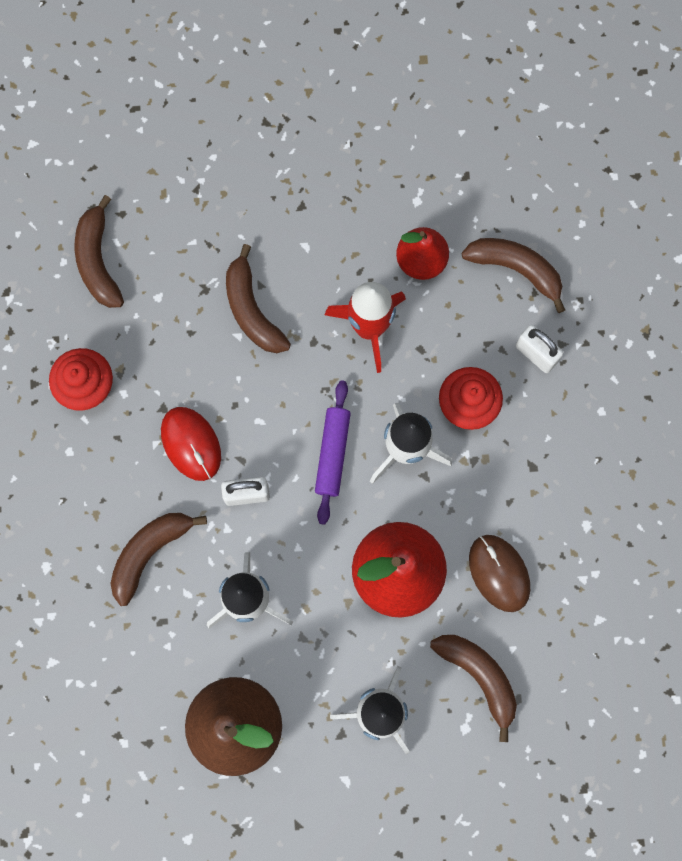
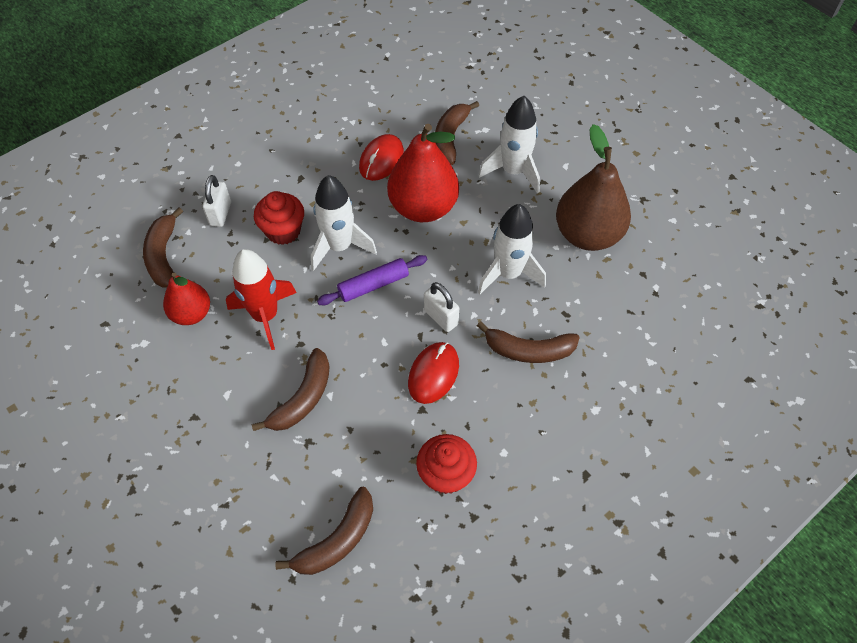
camera: 125 degrees left, 20 degrees down
brown mouse [469,535,530,612] -> red mouse [359,134,404,181]

